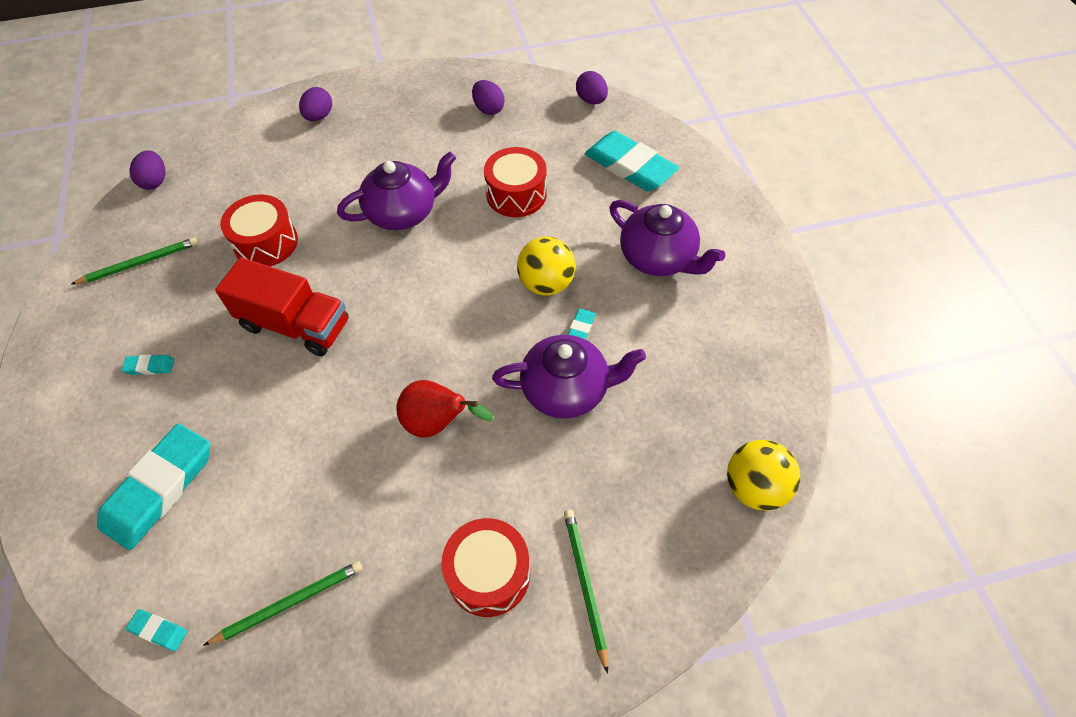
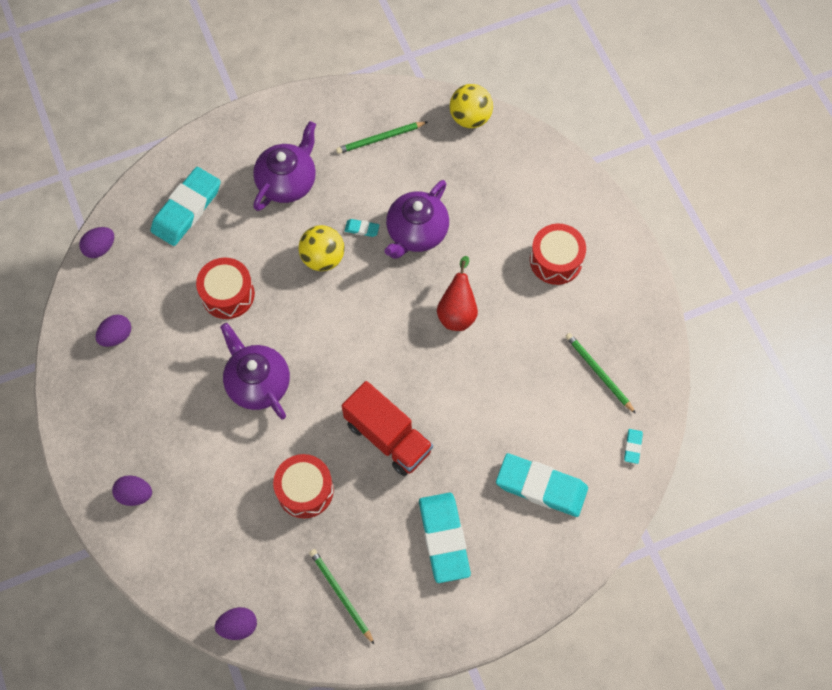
camera: 100 degrees left, 10 degrees up
turquoise eraser [122,355,174,375] -> turquoise eraser [419,493,471,583], size x2.41
red truck [215,257,348,356] -> red truck turned 120 degrees clockwise [342,381,433,476]
purple teapot [492,335,646,419] -> purple teapot turned 135 degrees counterclockwise [385,180,449,259]
green pencil [564,510,608,674] -> green pencil moved to [336,121,427,154]

